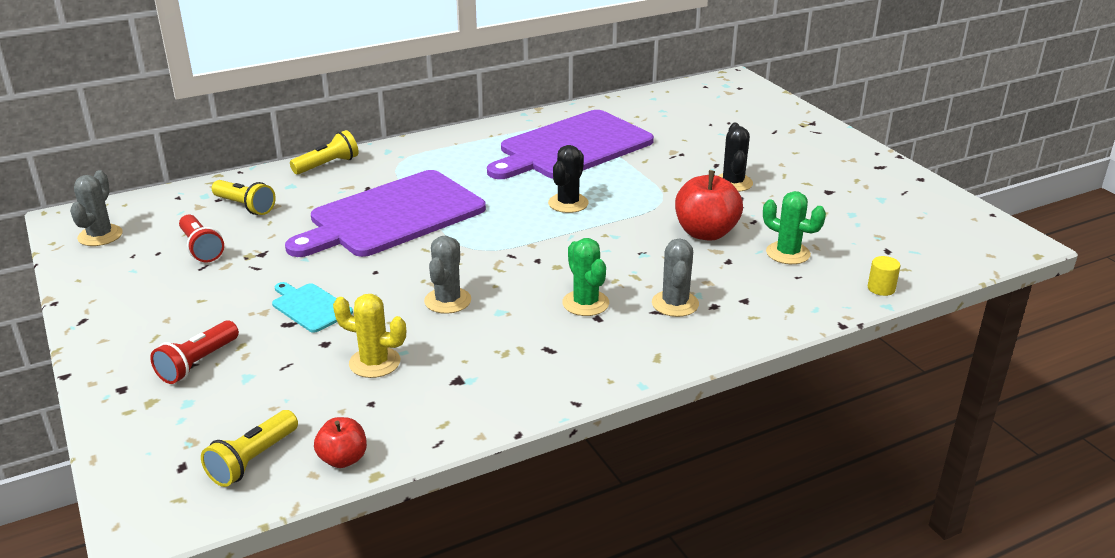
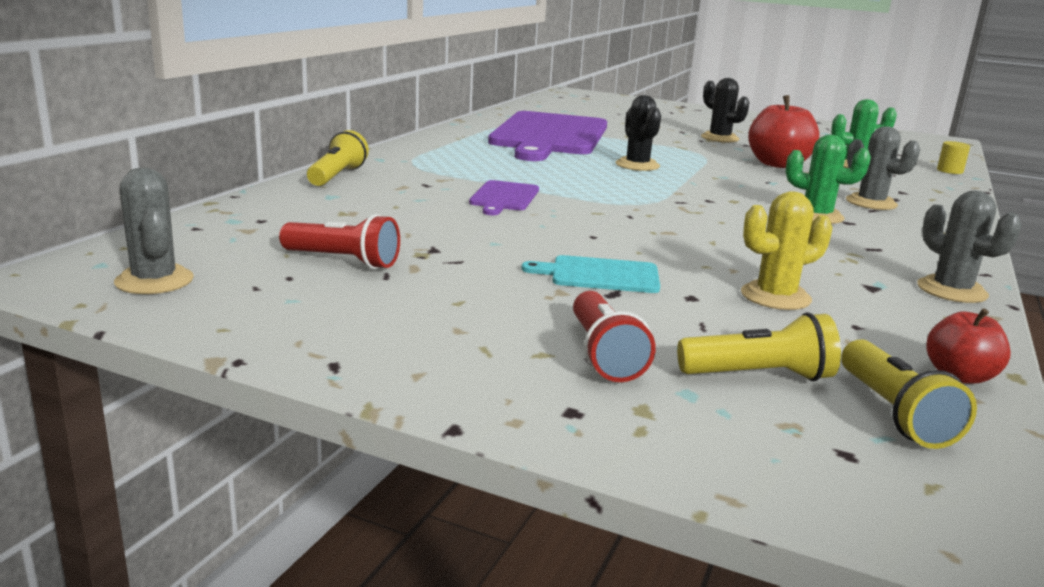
camera: 40 degrees left, 10 degrees down
yellow flashlight [212,180,276,215] -> yellow flashlight moved to [677,312,841,381]
purple cutting board [285,170,486,257] -> purple cutting board [469,180,539,215], size x0.42
grey cactus [424,236,471,314] -> grey cactus moved to [917,190,1021,303]

